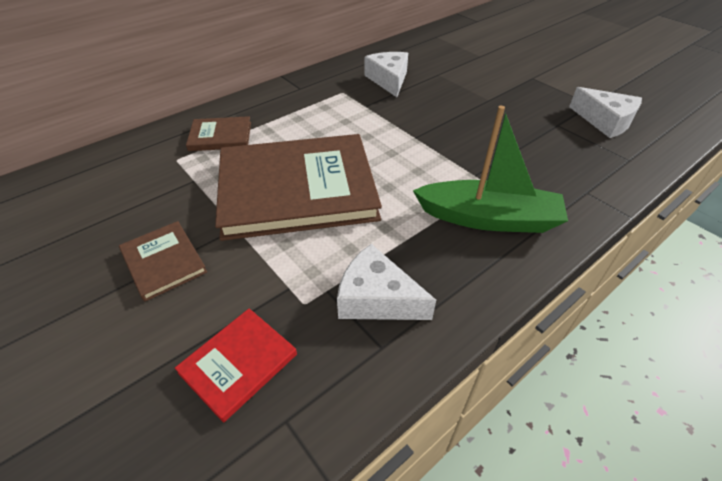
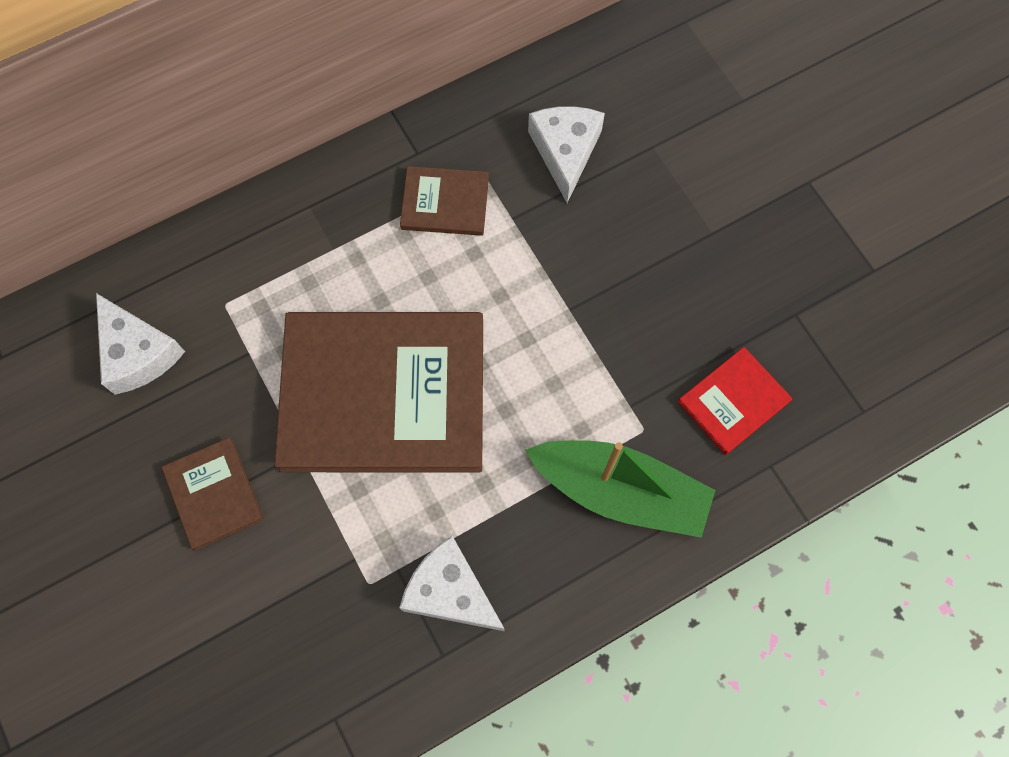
camera: 10 degrees right, 25 degrees up
red book [175,308,297,423] -> red book moved to [678,347,792,455]
brown book [186,116,251,151] -> brown book moved to [400,166,489,236]
white cheese [569,87,642,138] -> white cheese moved to [96,293,185,395]

